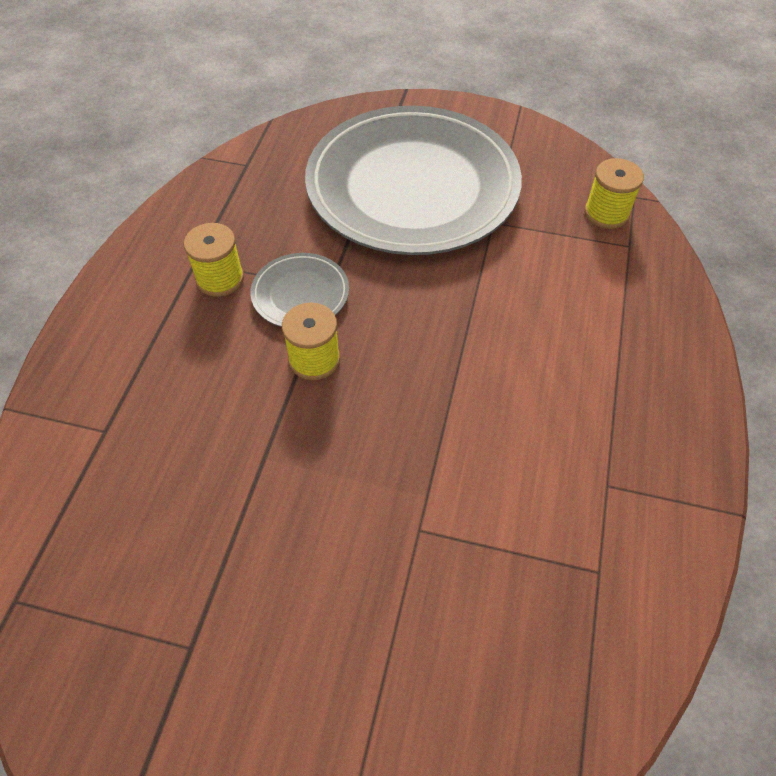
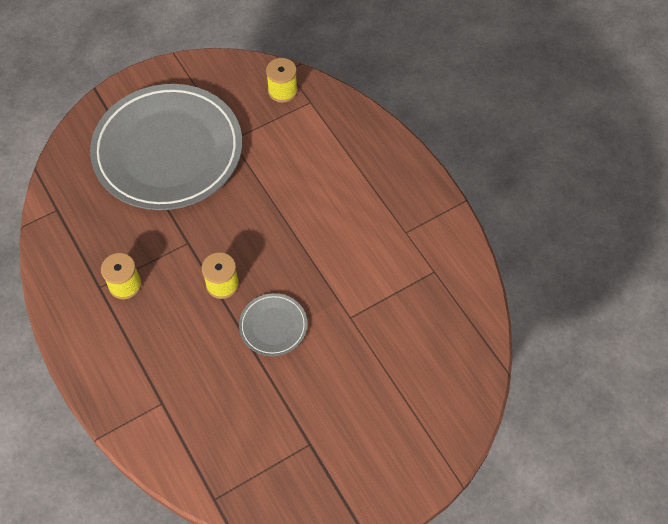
camera: 45 degrees left, 5 degrees up
grey plate [251,253,349,327] -> grey plate moved to [239,293,308,356]

